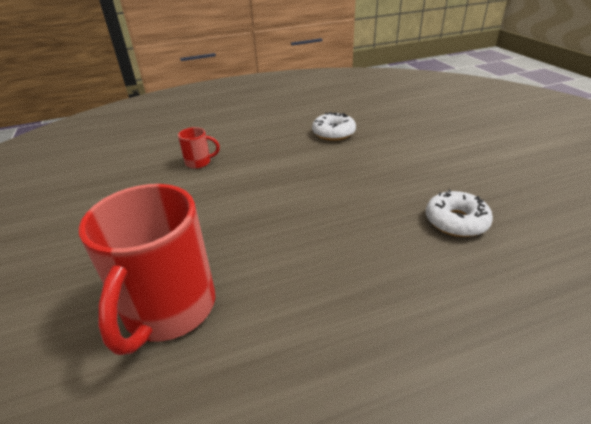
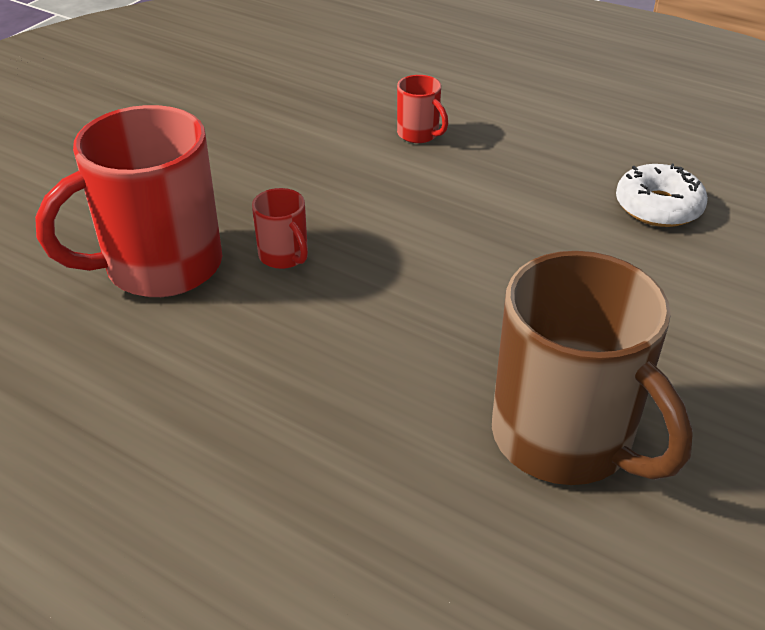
camera: 50 degrees right, 5 degrees up
white donut [426,189,493,237] -> brown mug [492,251,693,485]
none -> red mug [252,188,308,269]

